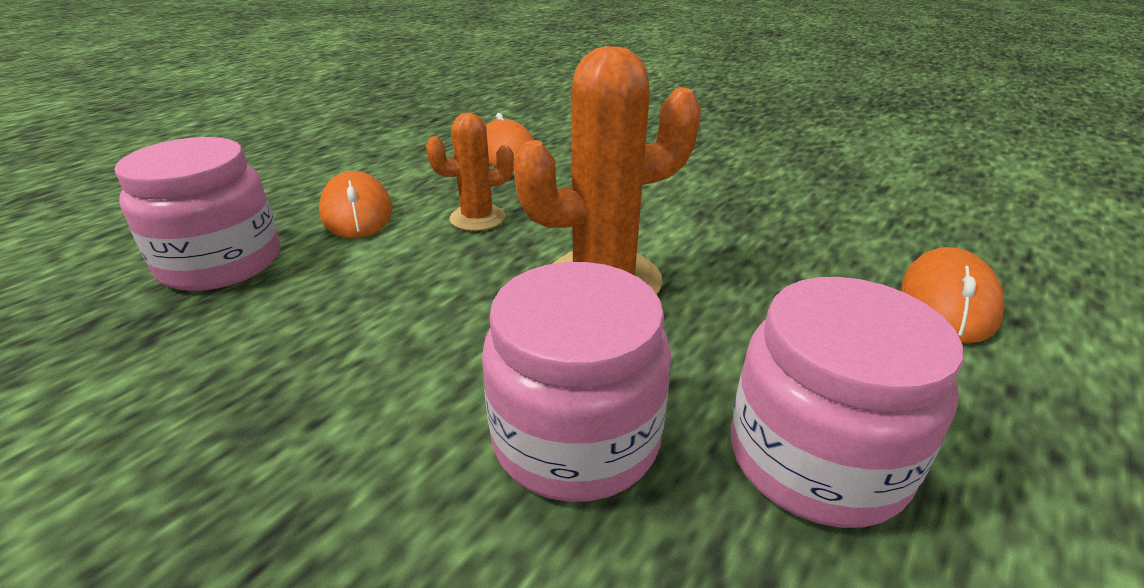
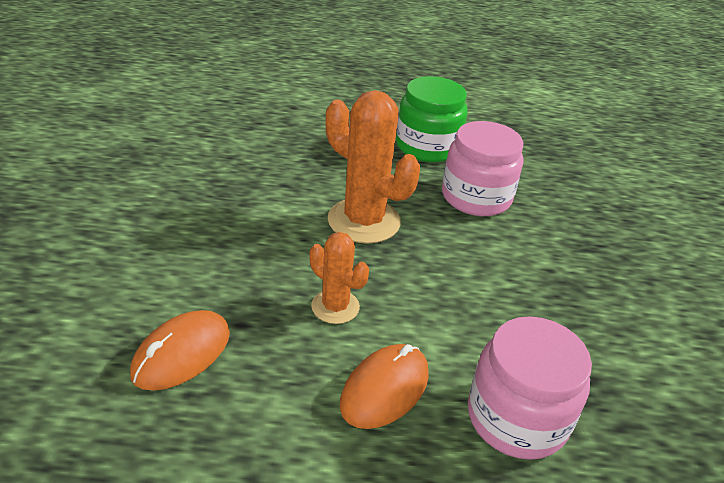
camera: 125 degrees left, 5 degrees up
pink jar [731,277,963,528] -> green jar [396,76,468,162]
orange mouse [901,247,1004,344] -> none

